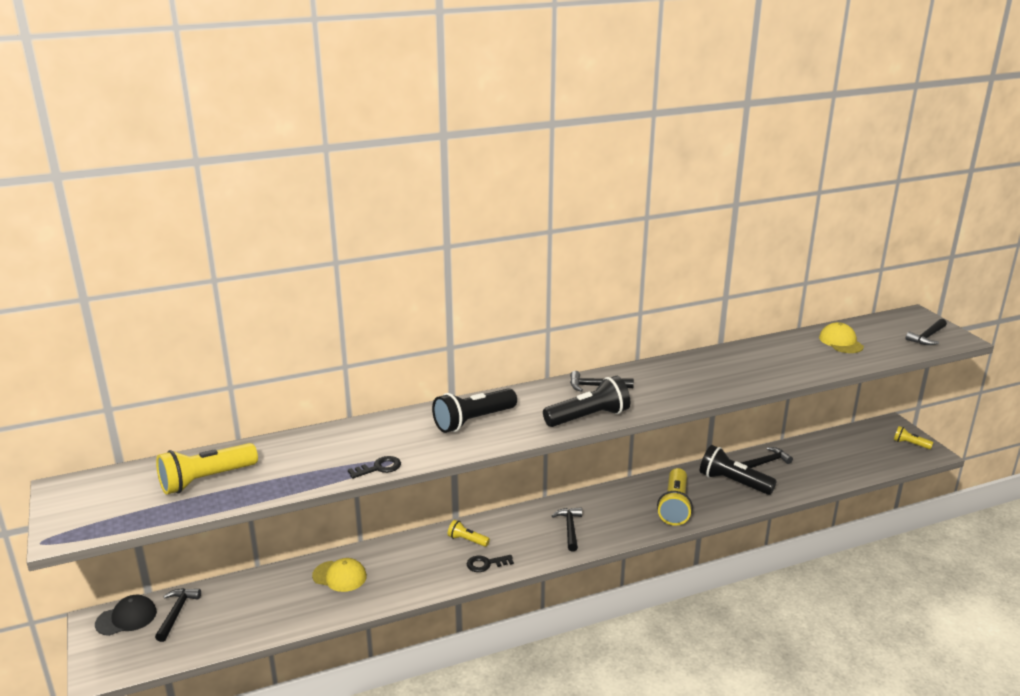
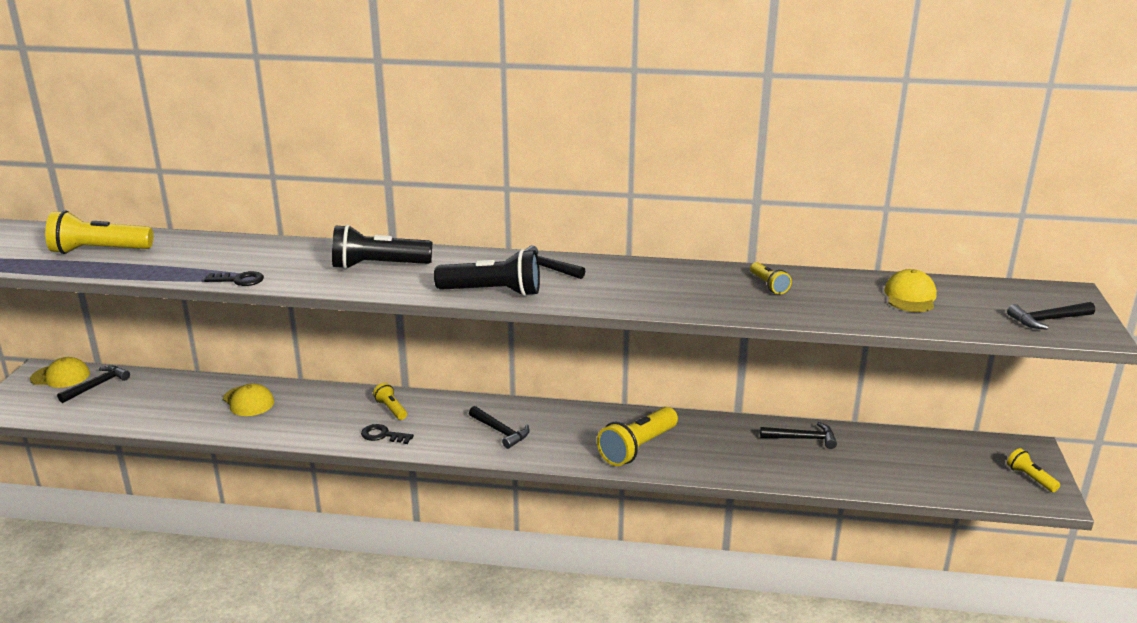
camera: 30 degrees right, 0 degrees up
black cap [95,595,157,636] -> yellow cap [30,357,90,388]
black hammer [552,507,582,551] -> black hammer turned 105 degrees clockwise [469,406,530,449]
black flashlight [700,445,777,495] -> none
none -> yellow flashlight [750,262,792,294]

